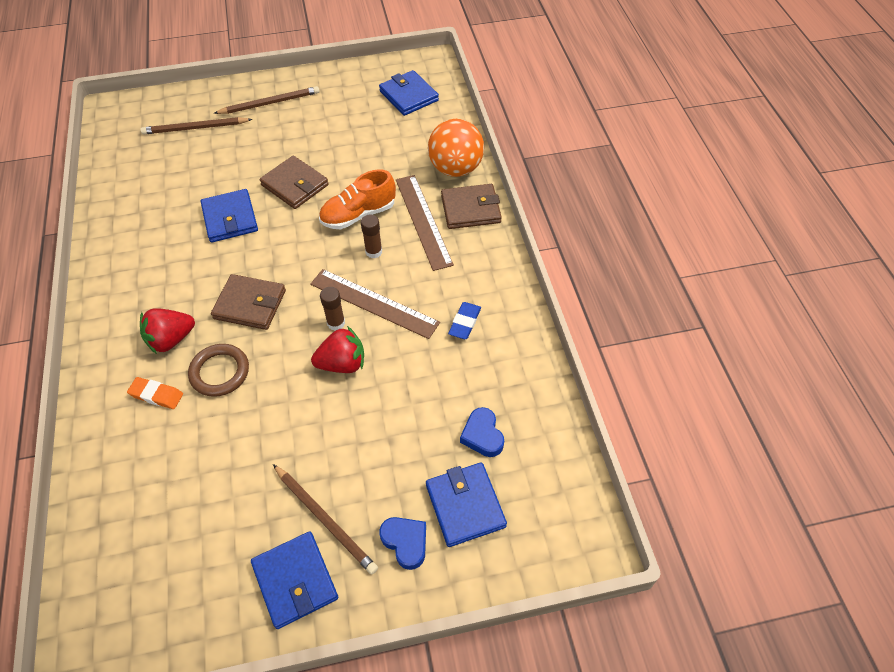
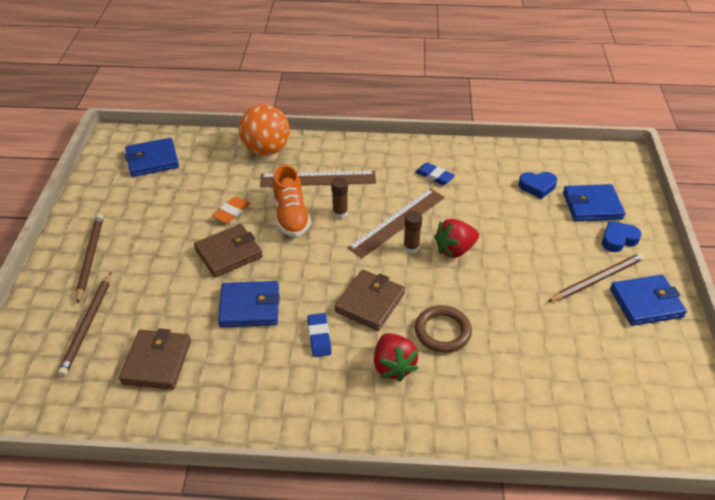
camera: 75 degrees left, 10 degrees down
orange eraser [127,377,183,409] -> orange eraser moved to [212,196,250,223]
red strawberry [311,326,364,373] -> red strawberry turned 120 degrees counterclockwise [434,219,479,258]
brown wallet [441,184,502,229] -> brown wallet moved to [119,328,191,390]
none -> blue eraser [308,313,332,357]

